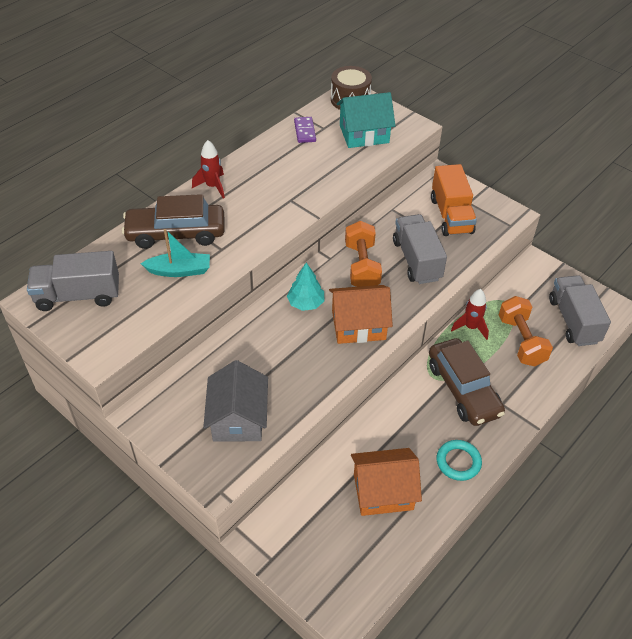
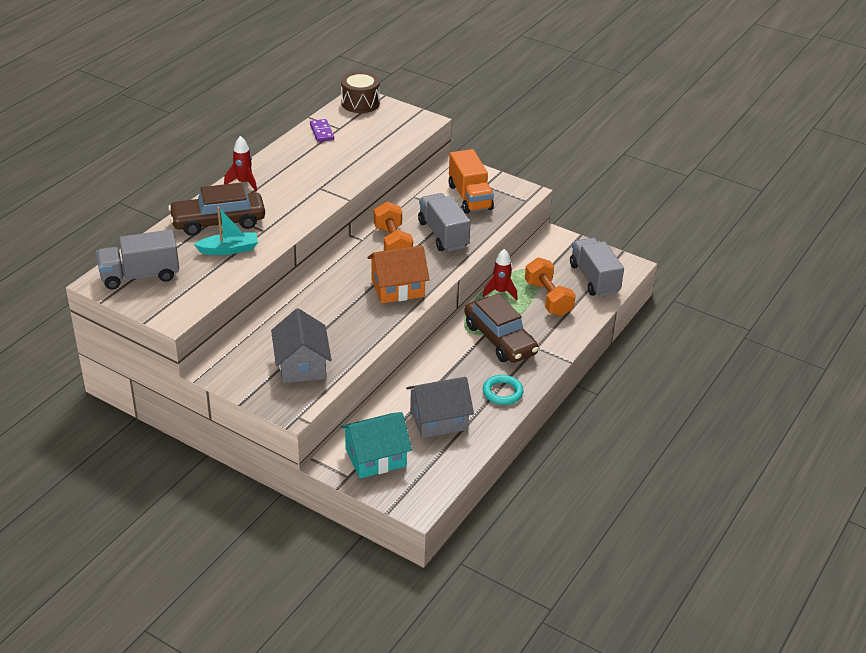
camera: 10 degrees left, 10 degrees down
turquoise tree [287,263,324,311] -> none
turquoise house [337,92,395,148] -> turquoise house moved to [340,412,412,479]
orange house [351,448,422,516] -> grey house [406,377,474,438]

